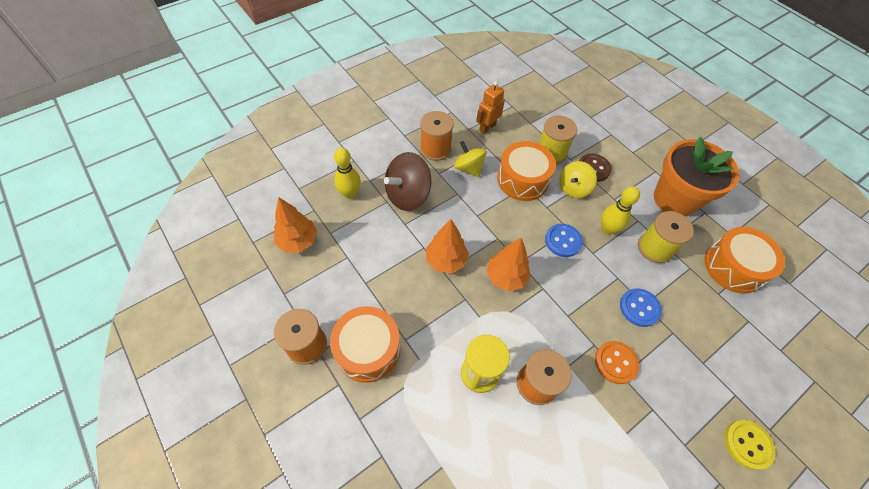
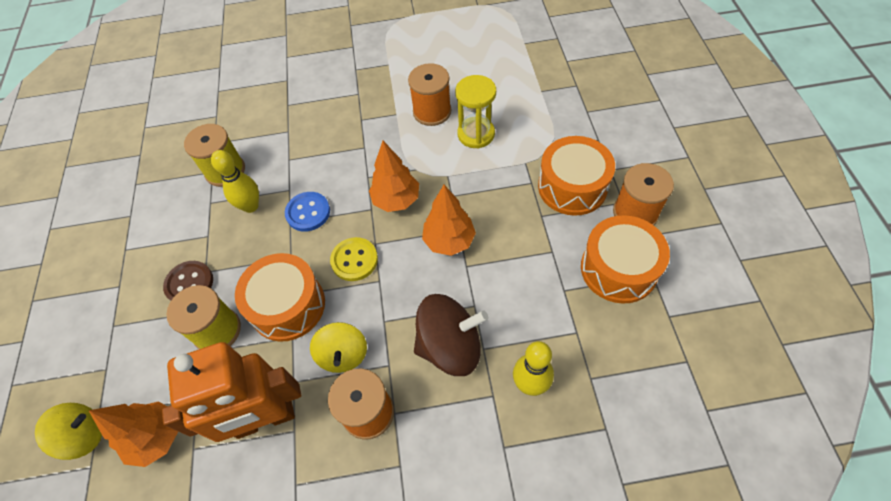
camera: 145 degrees left, 0 degrees up
orange tree [274,197,317,253] -> orange tree moved to [88,401,178,467]
orange robot [476,81,505,134] -> orange robot [162,342,301,442], size x1.82
yellow spinning top [559,161,597,198] -> yellow spinning top moved to [35,403,102,460]
orange button [595,341,639,384] -> none
blue button [620,288,662,327] -> none
orange flower pot [654,137,740,217] -> none
orange drum [705,227,785,294] -> orange drum moved to [581,215,670,304]
yellow button [724,420,775,470] -> yellow button moved to [330,237,378,281]

